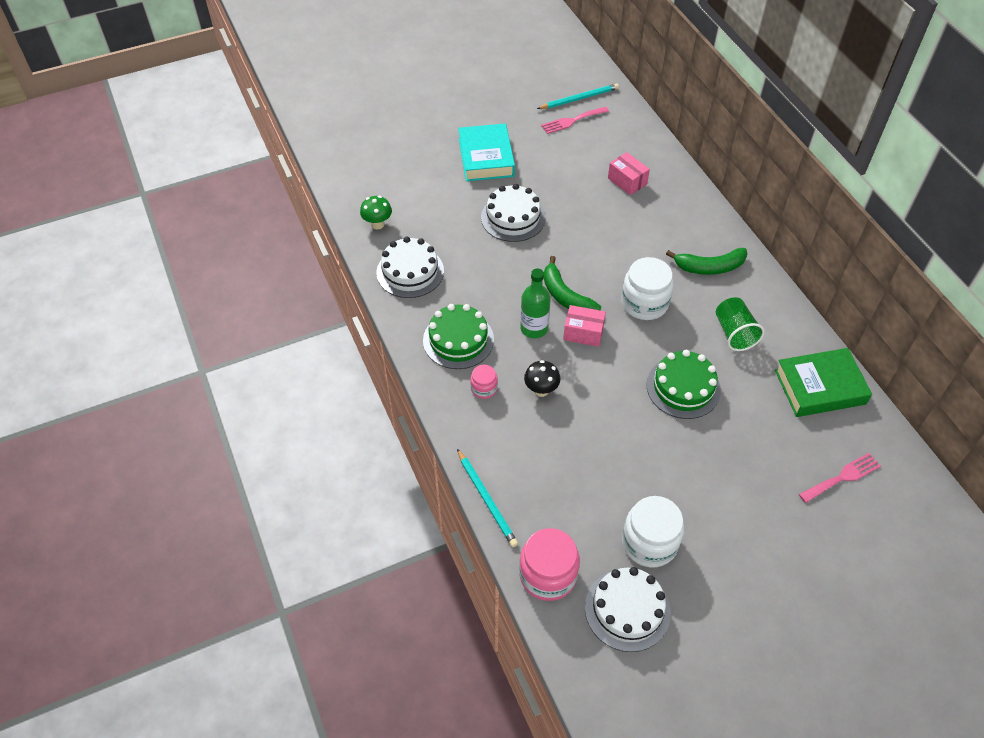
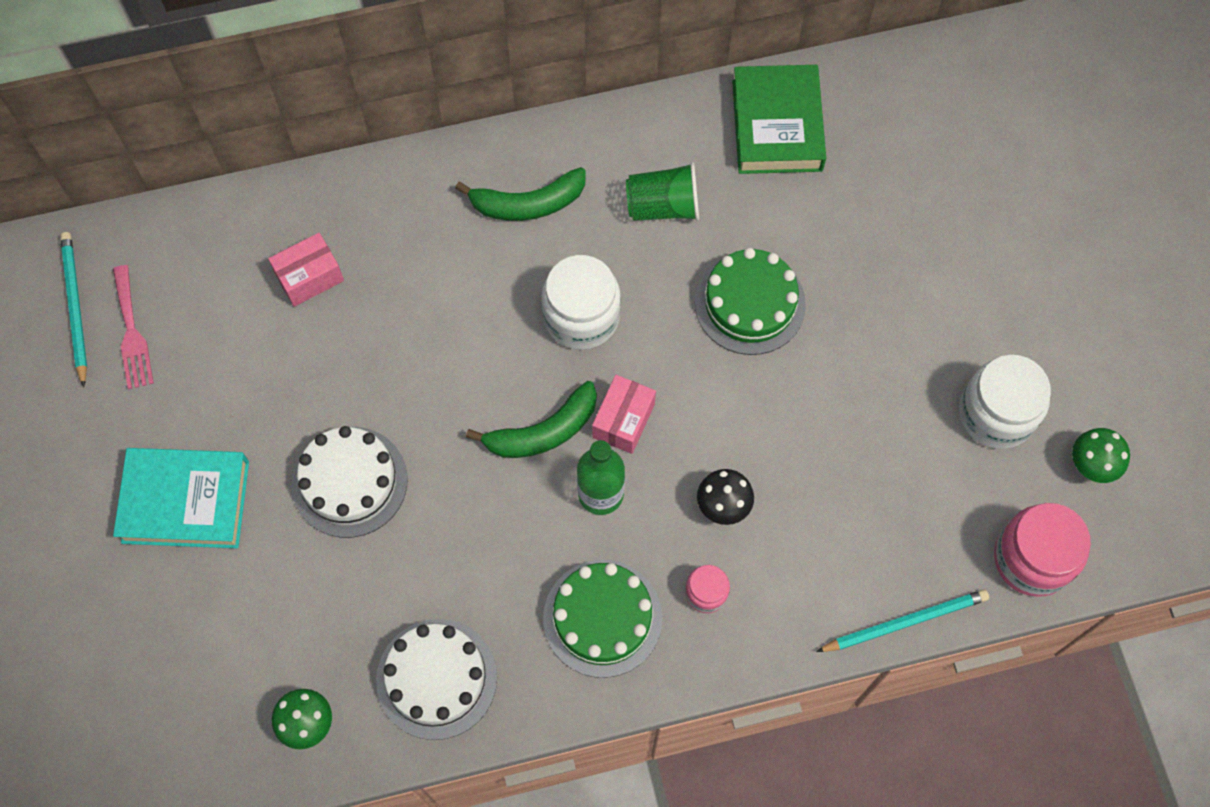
camera: 80 degrees left, 15 degrees up
white cake [585,567,671,652] -> green mushroom [1072,428,1130,483]
green banana [666,248,747,275] -> green banana turned 75 degrees clockwise [455,167,586,221]
pink fork [799,453,881,503] -> none

